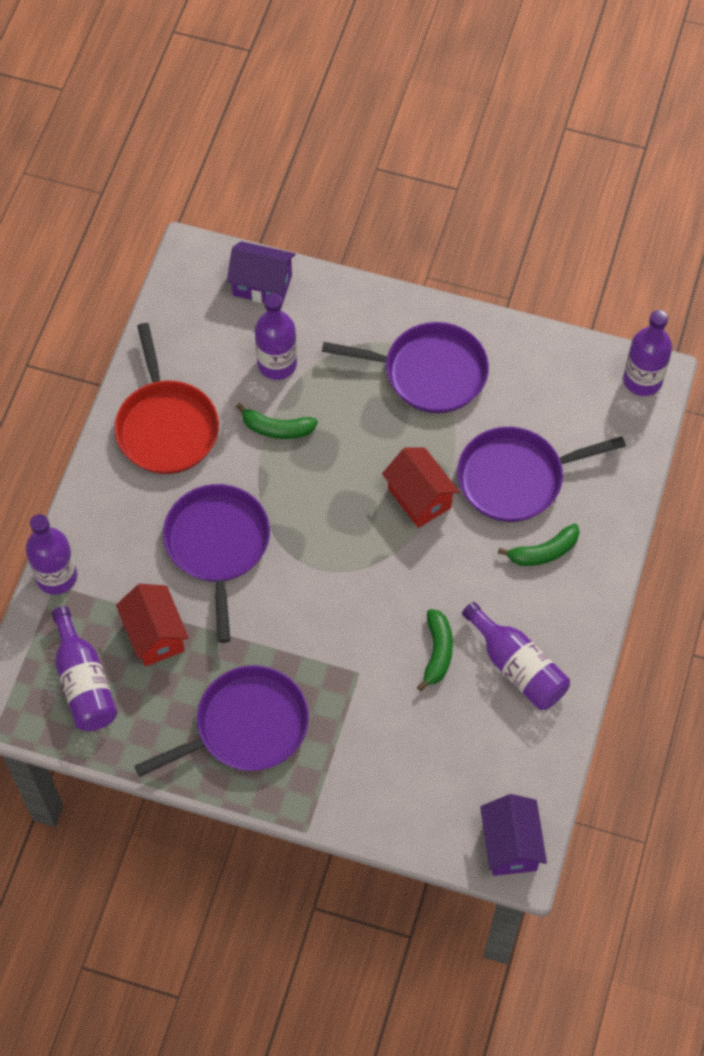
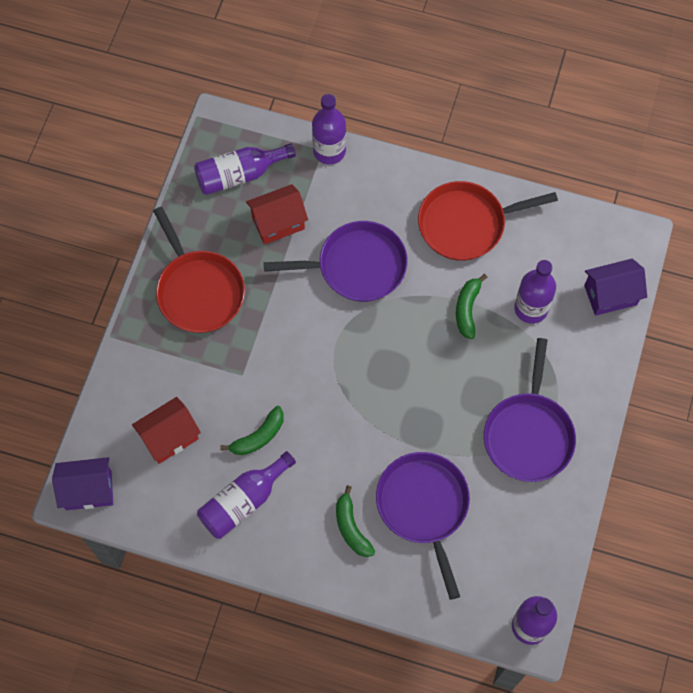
camera: 90 degrees right, 5 degrees up
purple pan [135,665,309,777] -> red pan [153,207,245,333]
purple house [227,241,296,305] -> purple house turned 60 degrees clockwise [584,259,647,316]
red house [382,447,459,528] -> red house moved to [132,397,201,464]
green banana [417,609,453,691] -> green banana turned 45 degrees counterclockwise [220,406,284,455]

